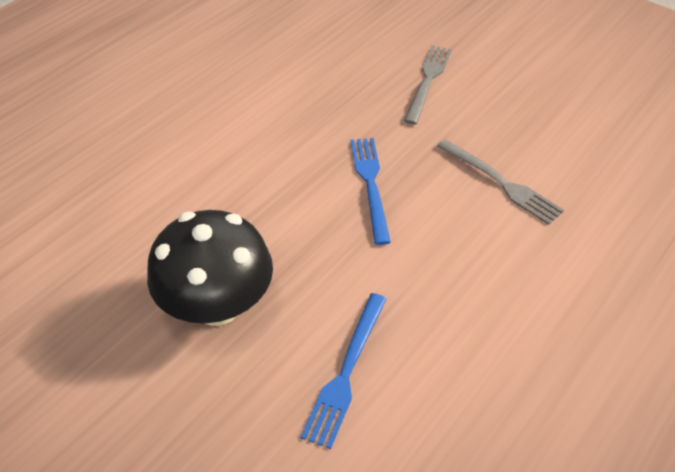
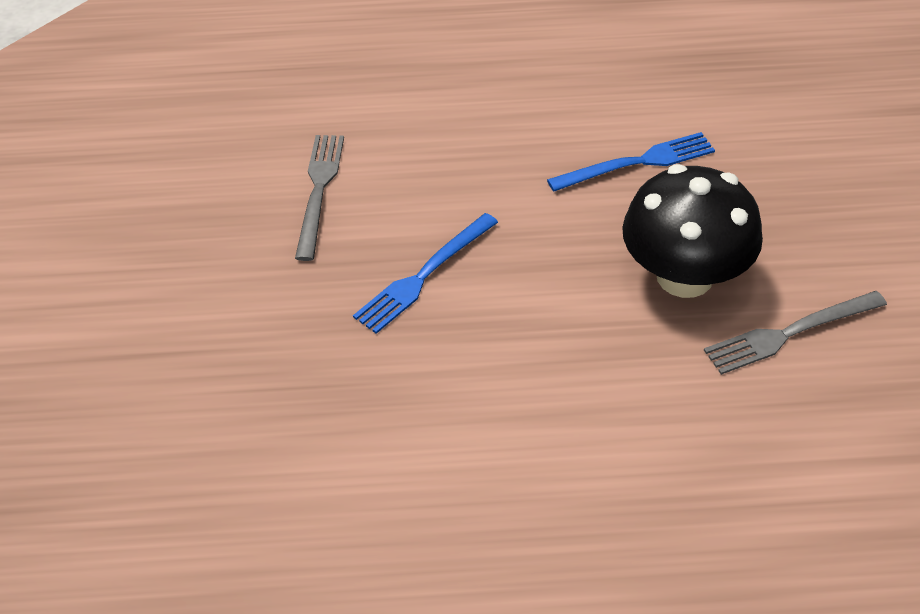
camera: 130 degrees left, 0 degrees up
grey fork [404,45,452,125] -> grey fork moved to [704,291,887,375]

